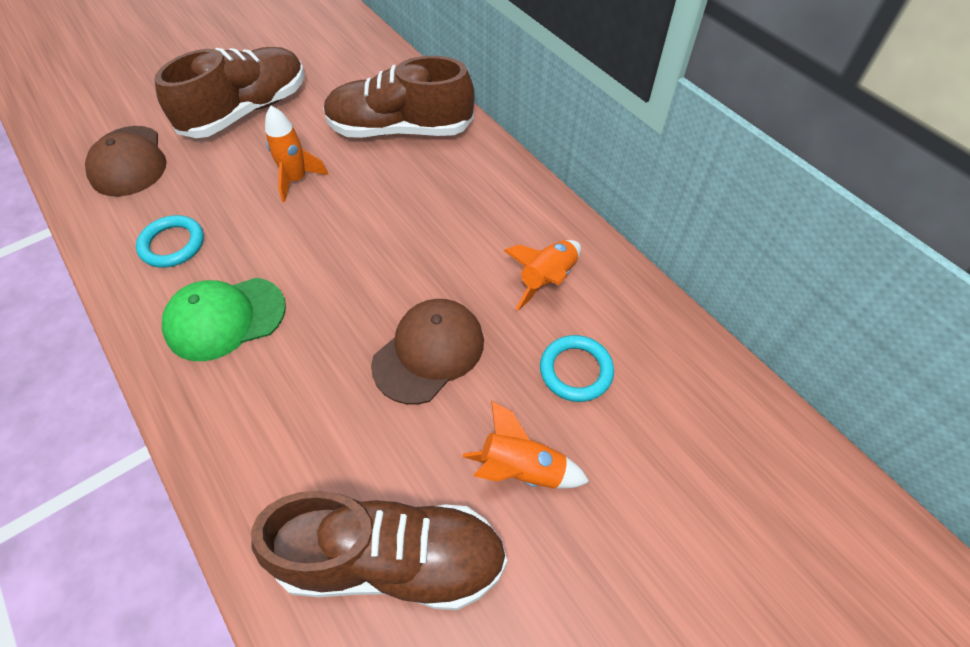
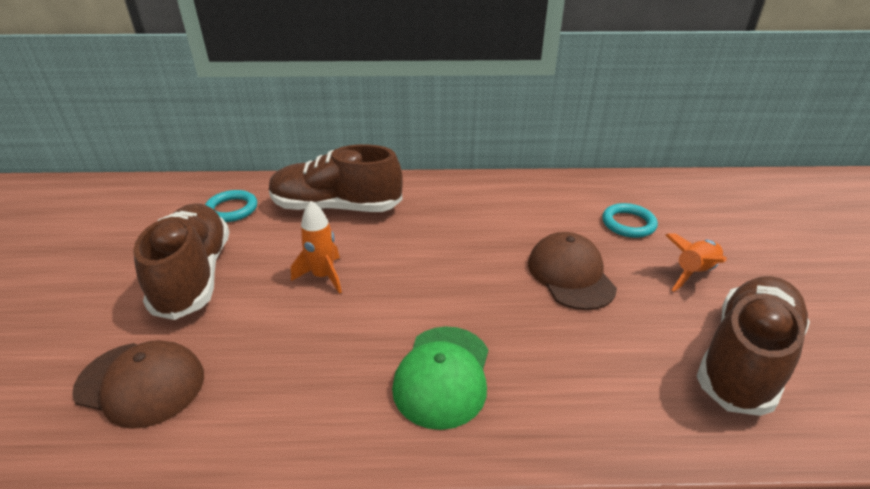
camera: 55 degrees left, 20 degrees down
turquoise ring [136,215,204,268] -> turquoise ring moved to [205,190,257,222]
brown shoe [323,56,475,138] -> brown shoe turned 60 degrees clockwise [269,144,403,212]
orange rocket [504,240,581,310] -> none

